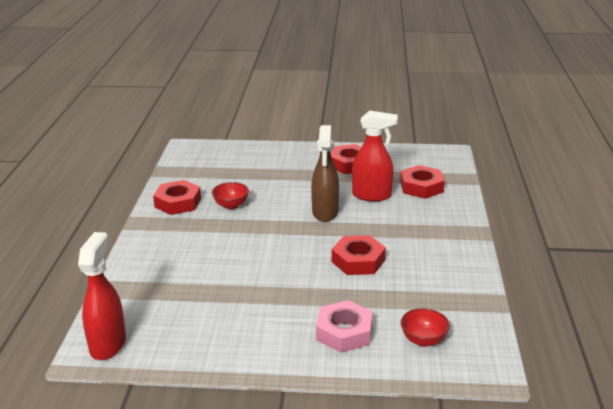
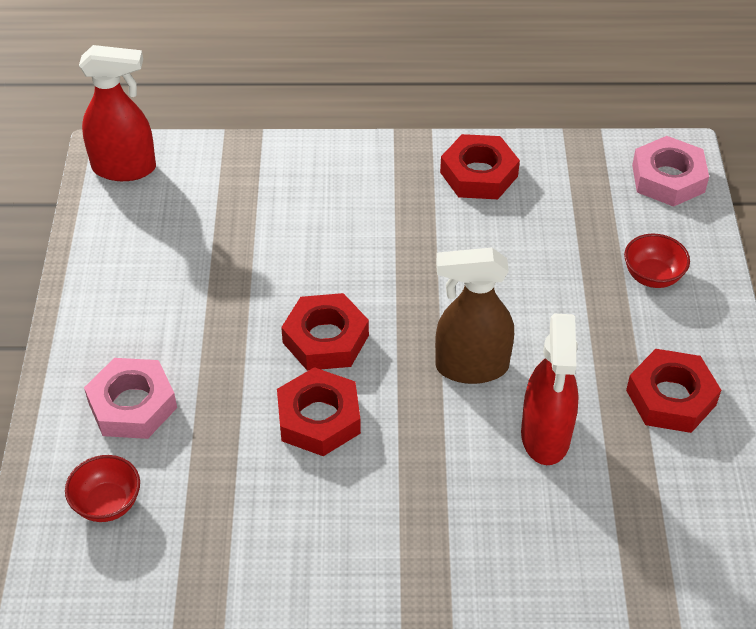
camera: 85 degrees right, 20 degrees up
red bowl [212,182,249,209] -> red bowl moved to [624,234,690,288]
red nut [400,165,445,199] -> red nut moved to [281,293,369,371]
none -> pink nut [632,136,709,207]

